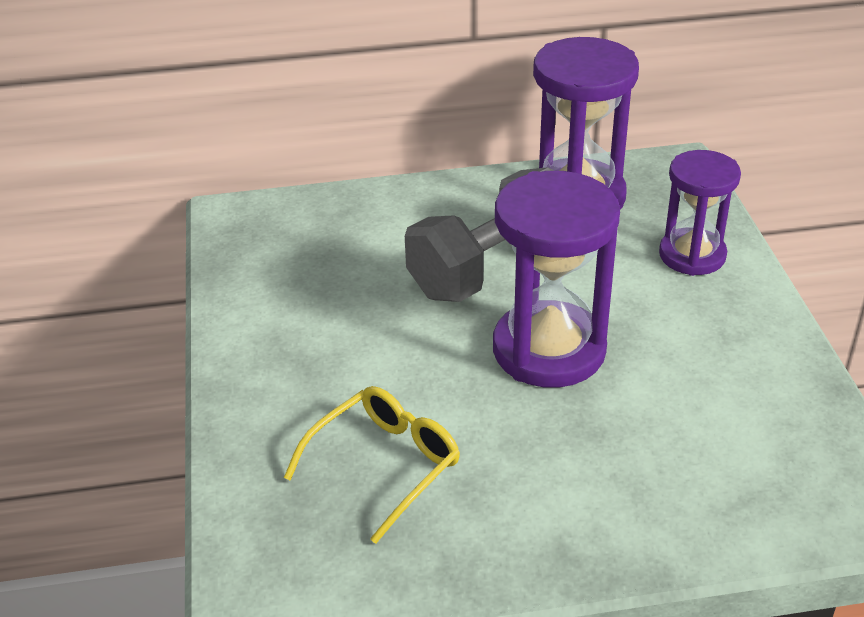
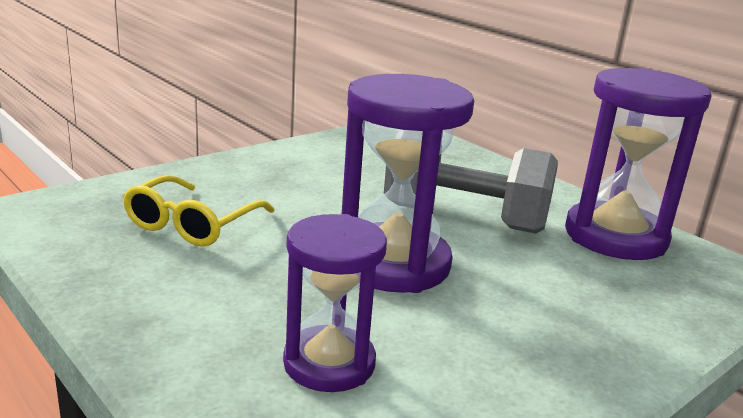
camera: 55 degrees right, 15 degrees down
yellow glasses [284,386,460,544] -> yellow glasses turned 105 degrees clockwise [123,175,275,246]
purple hourglass [659,150,741,276] -> purple hourglass moved to [283,214,387,392]

